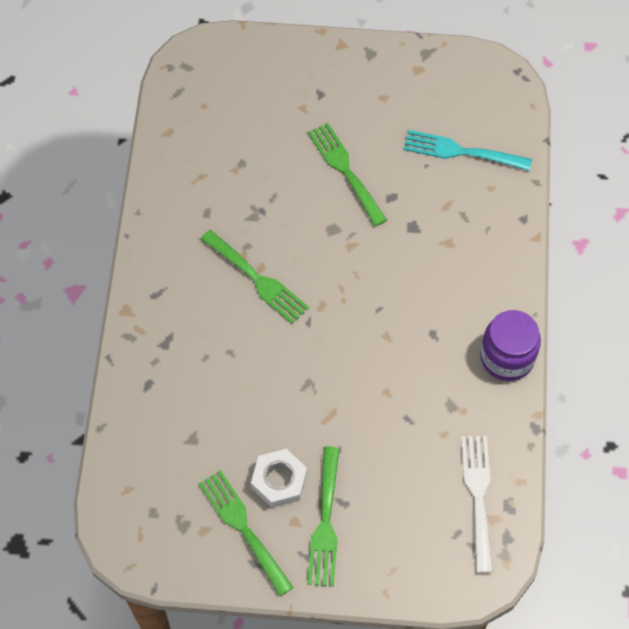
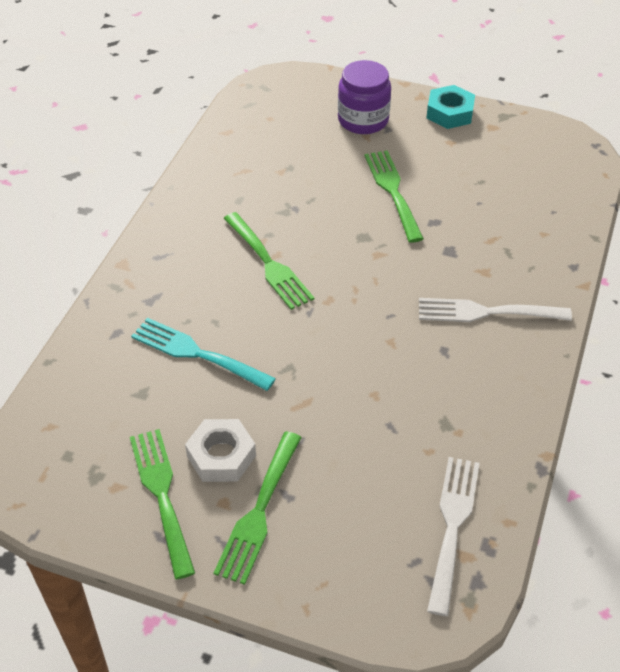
camera: 15 degrees right, 15 degrees down
turquoise fork [403,130,532,171] -> turquoise fork moved to [131,318,276,391]
purple jar [480,310,541,381] -> purple jar moved to [338,60,391,134]
none -> white fork [419,298,572,322]
none -> turquoise nut [426,85,475,129]

